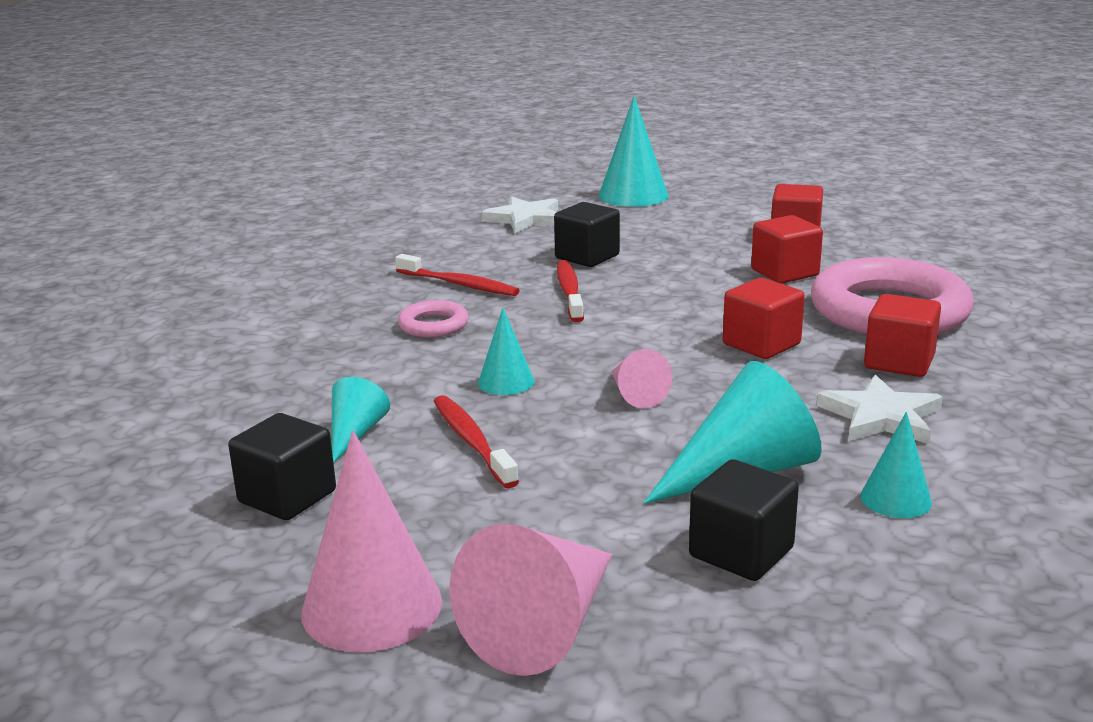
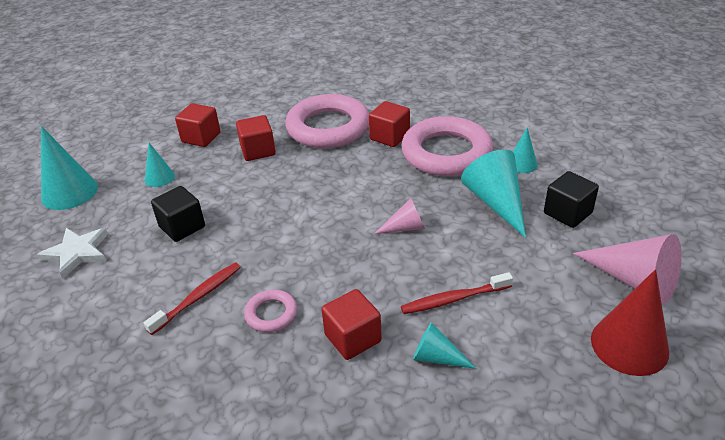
camera: 80 degrees left, 15 degrees up
black cube [228,413,336,520] -> none
pink cone [301,430,442,652] -> red cone [591,269,669,376]
turquoise cone [478,308,535,395] -> turquoise cone moved to [145,143,175,187]
red toothbrush [557,260,584,322] -> none
red cube [723,278,805,359] -> red cube moved to [321,289,382,360]
white star [817,375,942,444] -> pink ring [401,116,493,176]

